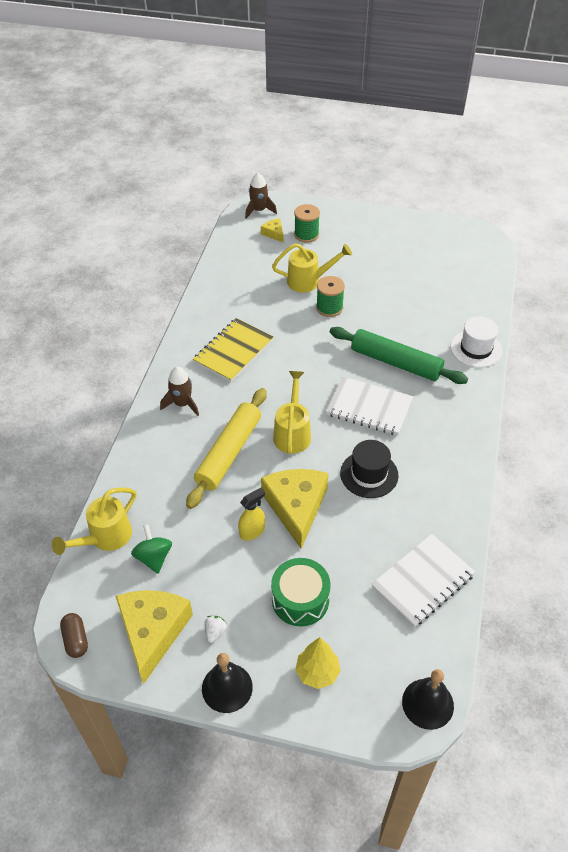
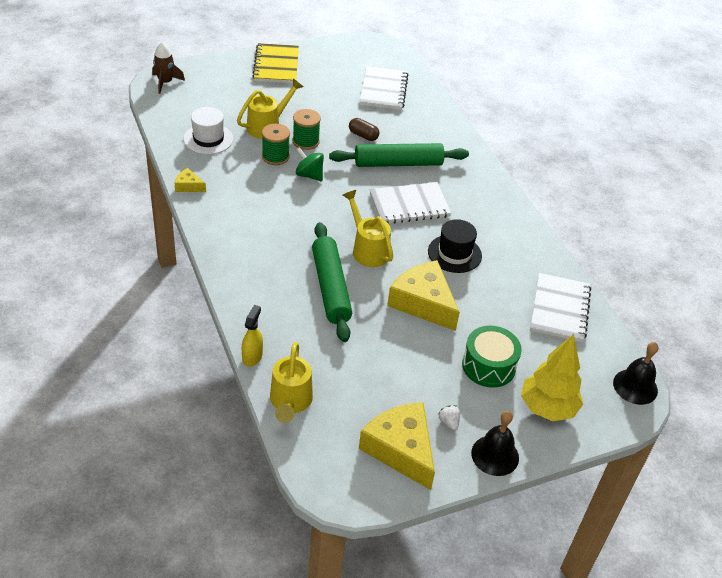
camera: 40 degrees left, 5 degrees down
brown capsule [60,613,88,658] -> brown capsule moved to [349,118,380,141]
green spinning top [131,524,172,574] -> green spinning top moved to [296,147,324,181]
brown rocket [160,367,199,416] -> none
yellow rolling pin [186,388,267,509] -> green rolling pin [312,222,352,342]
yellow notebook [193,318,273,382] -> yellow notebook moved to [253,43,299,83]
yellow spray bottle [238,488,265,540] -> yellow spray bottle moved to [242,305,263,367]
yellow cheese [261,218,283,242] -> yellow cheese moved to [175,168,206,192]
green spool [294,204,320,243] -> green spool moved to [262,124,290,165]
yellow tree [295,637,341,689] -> yellow tree [521,334,583,421], size x1.52
white hat [450,316,502,368] -> white hat moved to [184,107,233,154]
none -> white notebook [360,66,409,110]

